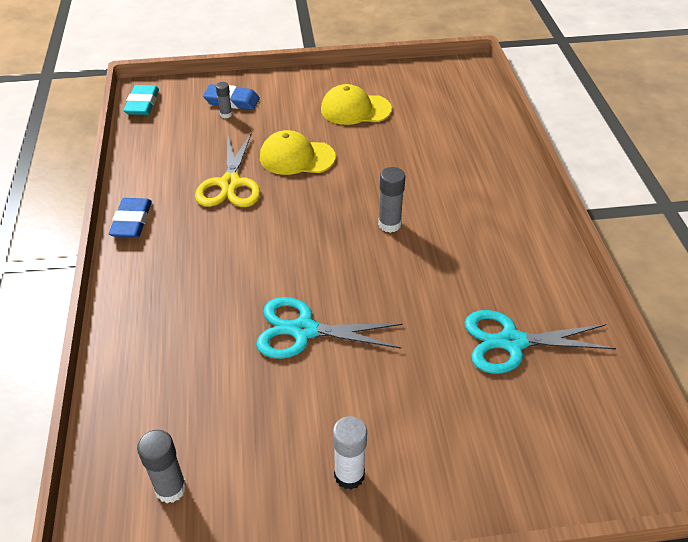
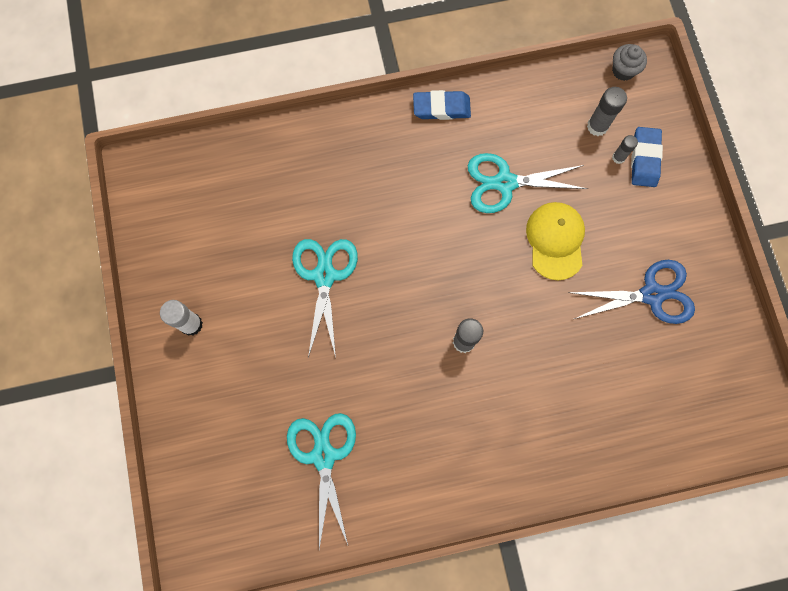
camera: 85 degrees right, 30 degrees up
turquoise eraser [123,85,159,115] -> grey cupcake [612,44,647,81]
grey glue stick [137,430,186,503] -> grey glue stick moved to [587,87,627,136]
yellow scissors [195,132,260,207] -> turquoise scissors [468,153,588,213]
yellow cap [321,84,392,125] -> blue scissors [568,260,695,324]

